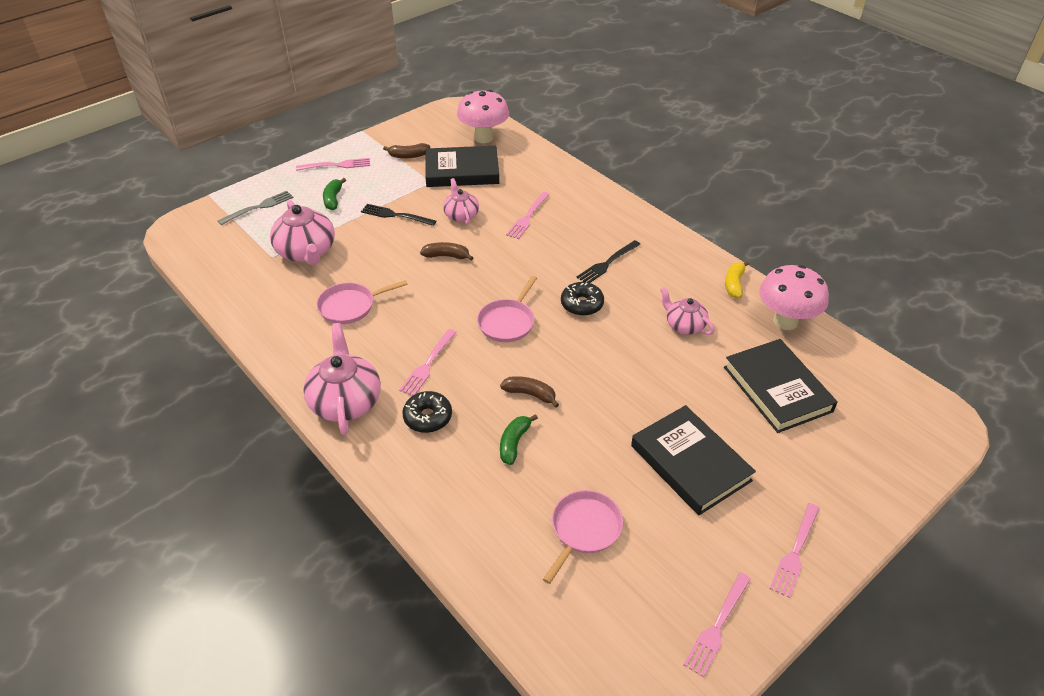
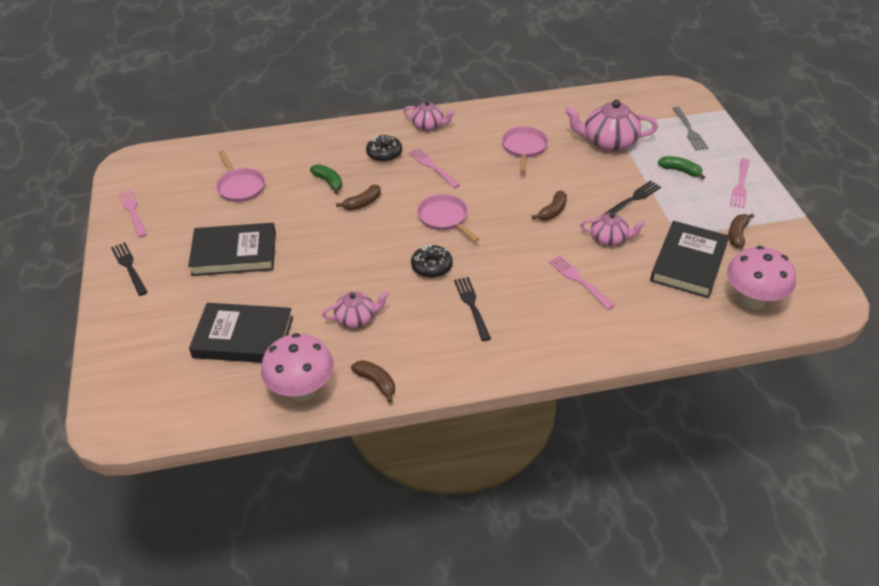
camera: 120 degrees right, 0 degrees up
pink teapot [303,323,381,435] -> pink teapot [403,101,455,131], size x0.60
yellow banana [725,261,749,298] -> brown banana [351,360,395,403]
pink fork [769,503,820,598] -> black fork [111,242,148,296]

